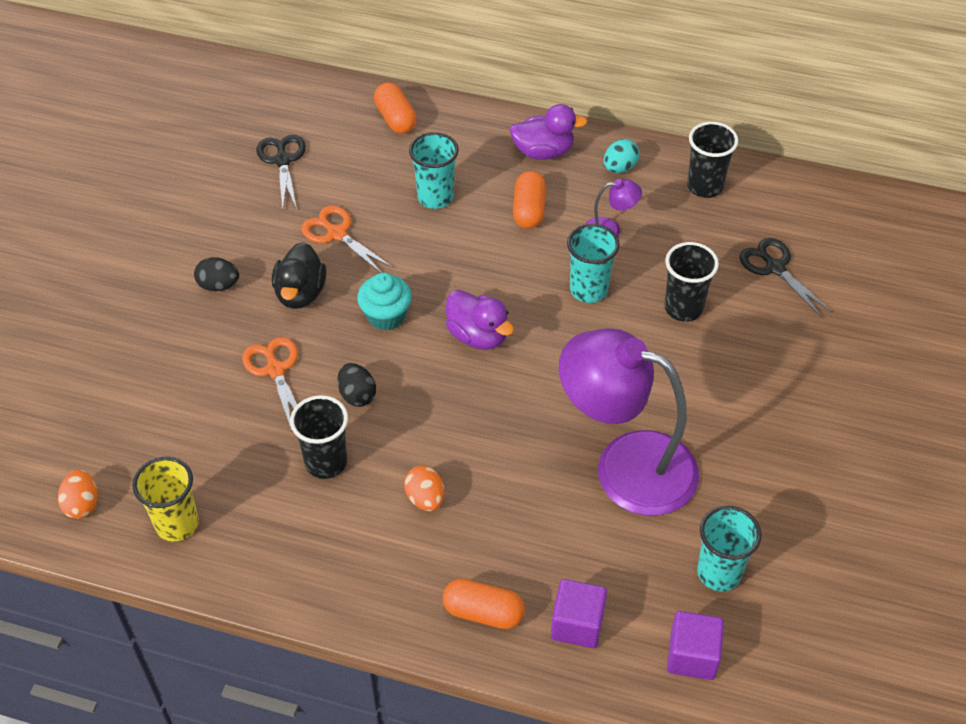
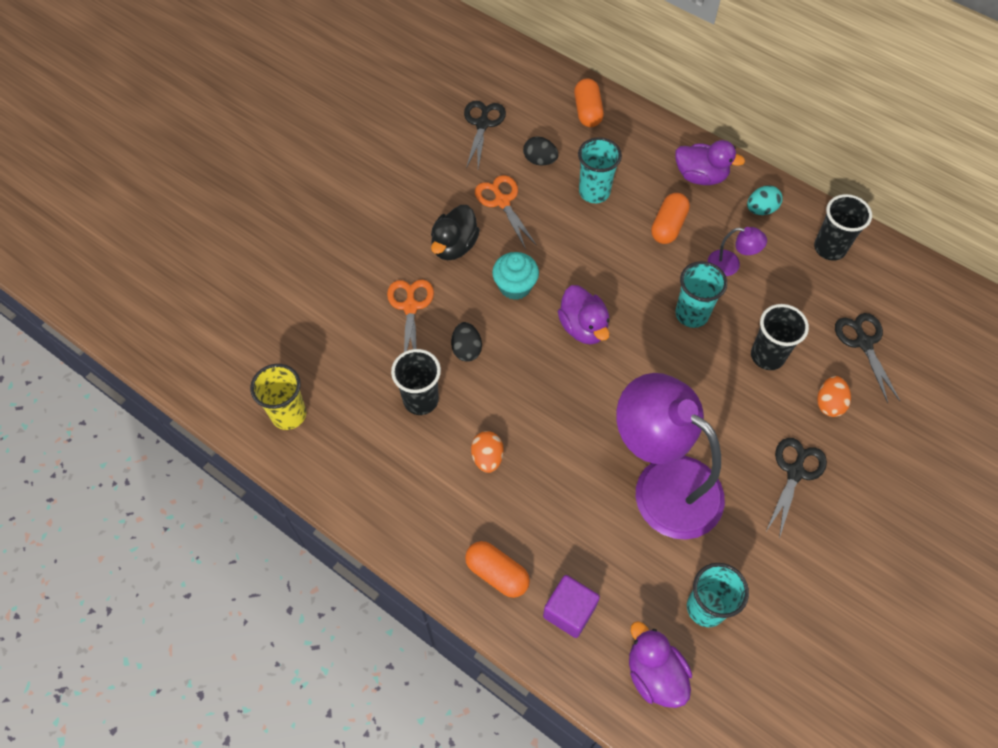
camera: 20 degrees right, 10 degrees up
orange egg [58,470,98,519] -> orange egg moved to [817,376,851,417]
black egg [194,257,239,291] -> black egg moved to [523,137,558,166]
purple cube [667,611,724,680] -> purple duck [629,621,692,708]
none -> black scissors [766,438,827,539]

